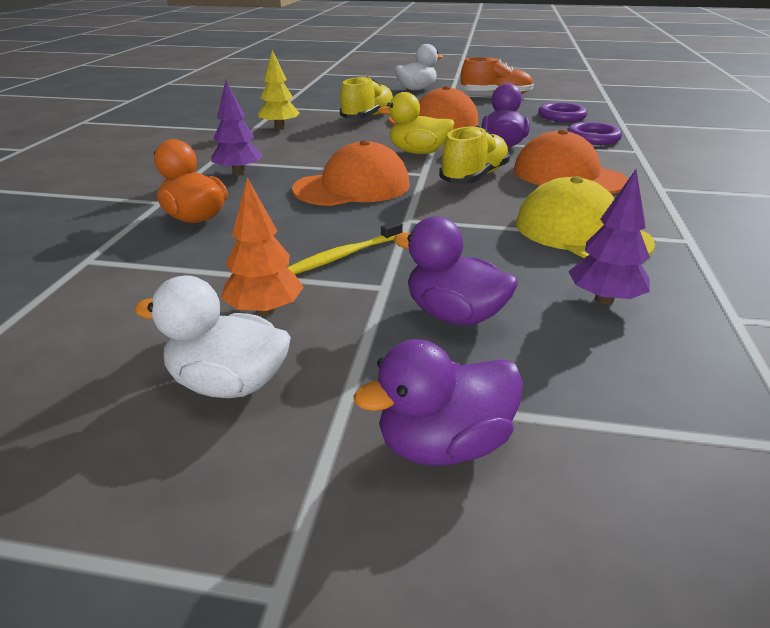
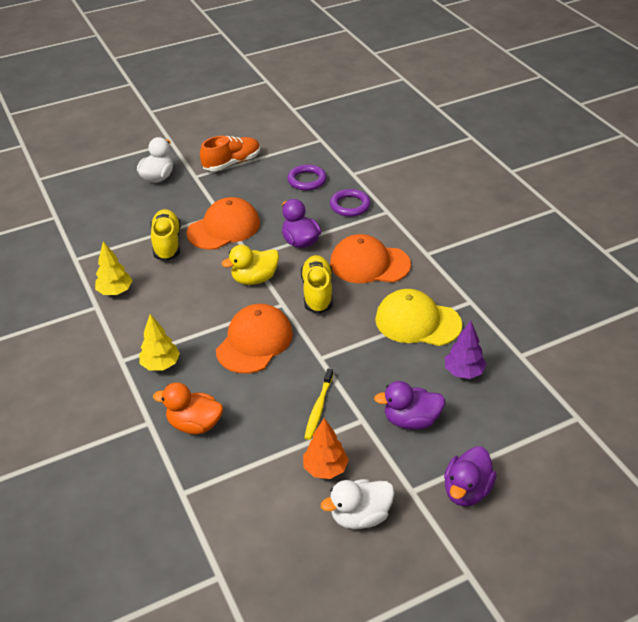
camera: 35 degrees left, 10 degrees up
purple tree [211,80,263,175] -> yellow tree [139,314,180,371]

